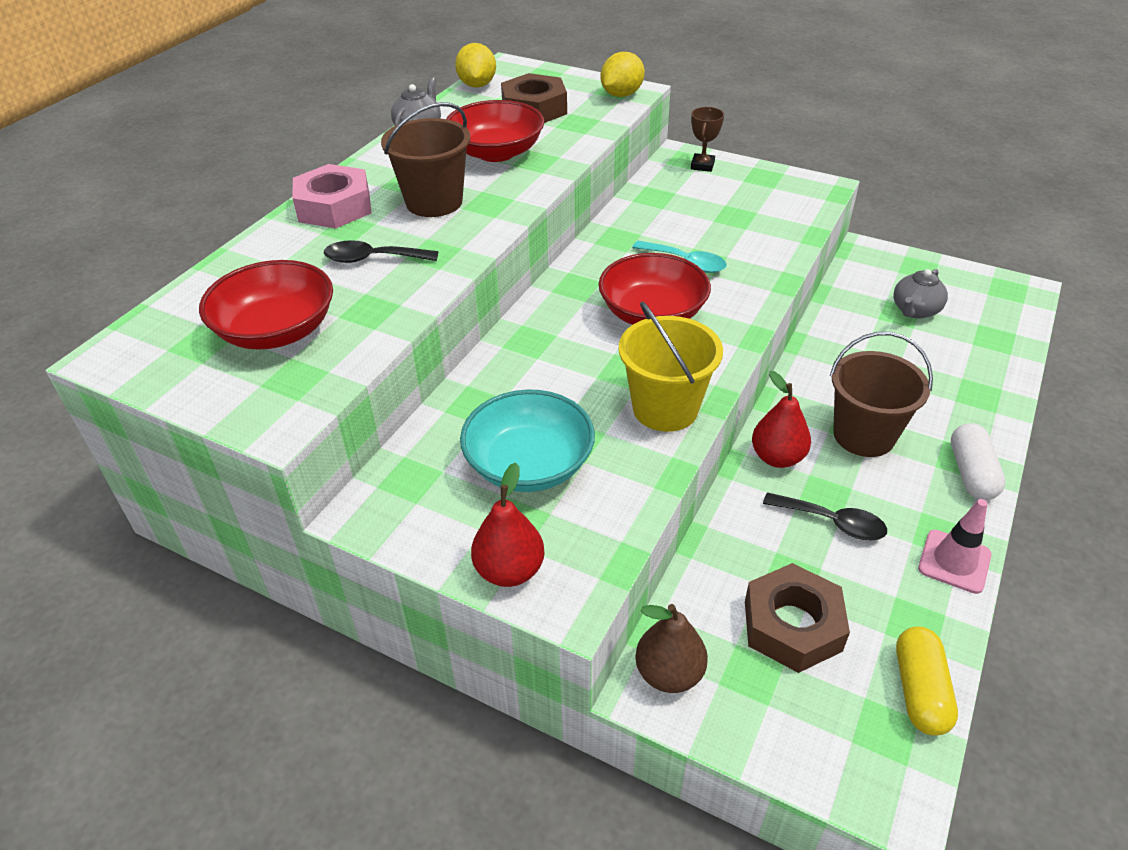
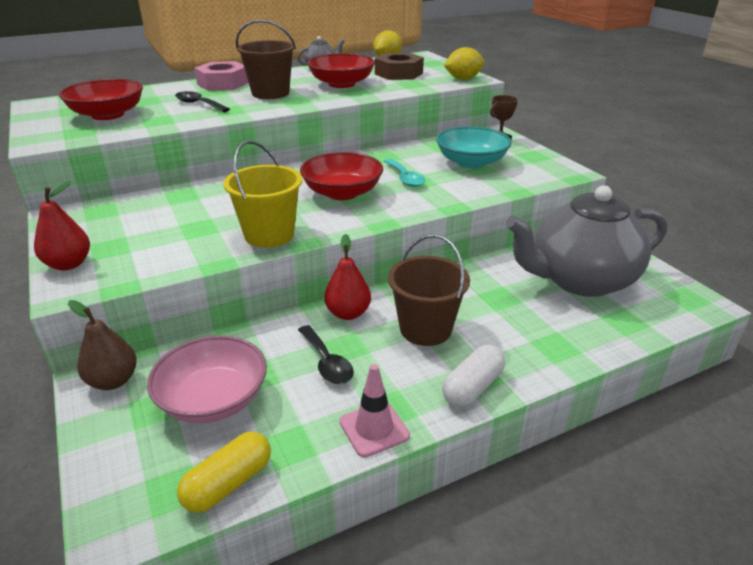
camera: 35 degrees right, 10 degrees down
turquoise bowl [460,390,595,492] -> turquoise bowl moved to [436,126,512,168]
brown nut [745,563,850,673] -> pink bowl [147,335,267,423]
grey teapot [893,269,948,319] -> grey teapot [506,185,667,297], size x2.37

